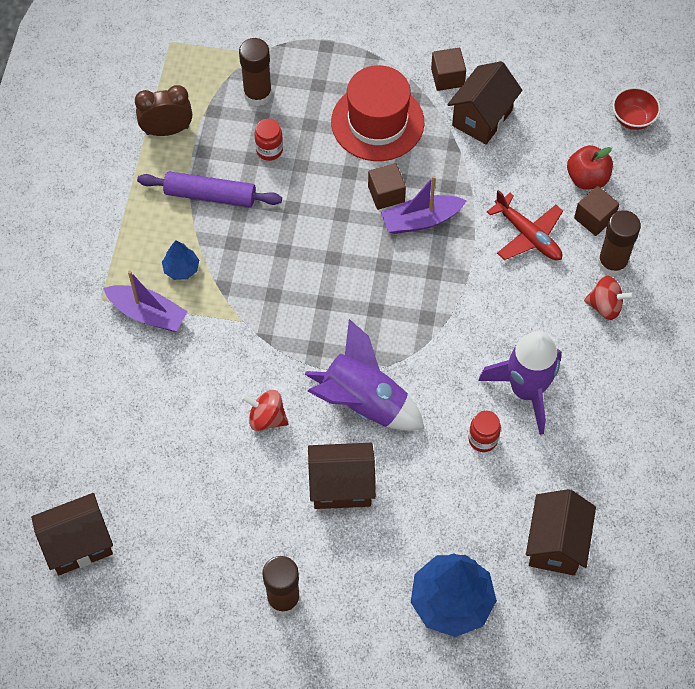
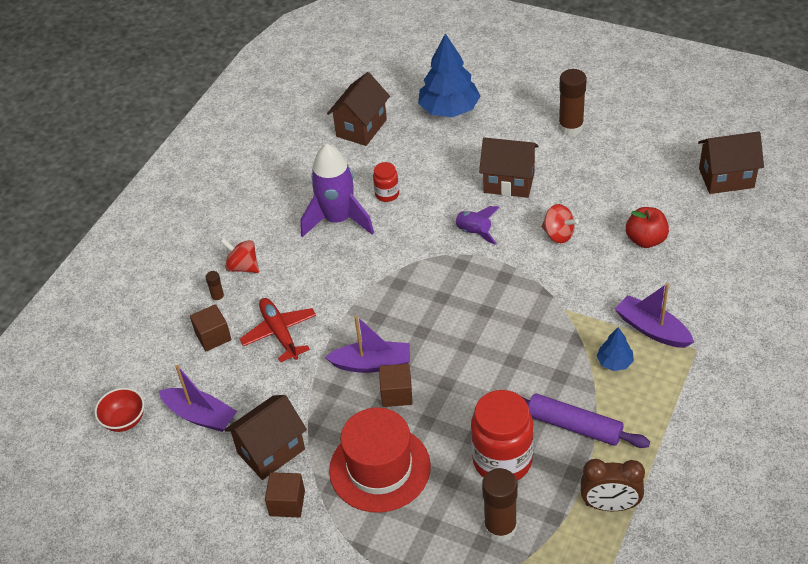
camera: 160 degrees left, 15 degrees down
red jar [254,119,283,161] -> red jar [471,390,534,481], size x2.03
purple rocket [304,319,424,431] -> purple rocket [452,206,499,245], size x0.51
red apple [567,145,613,190] -> red apple moved to [626,207,669,248]
brown glue stick [598,210,641,276] -> brown glue stick [205,271,225,303], size x0.48
none -> purple boat [159,365,237,432]

